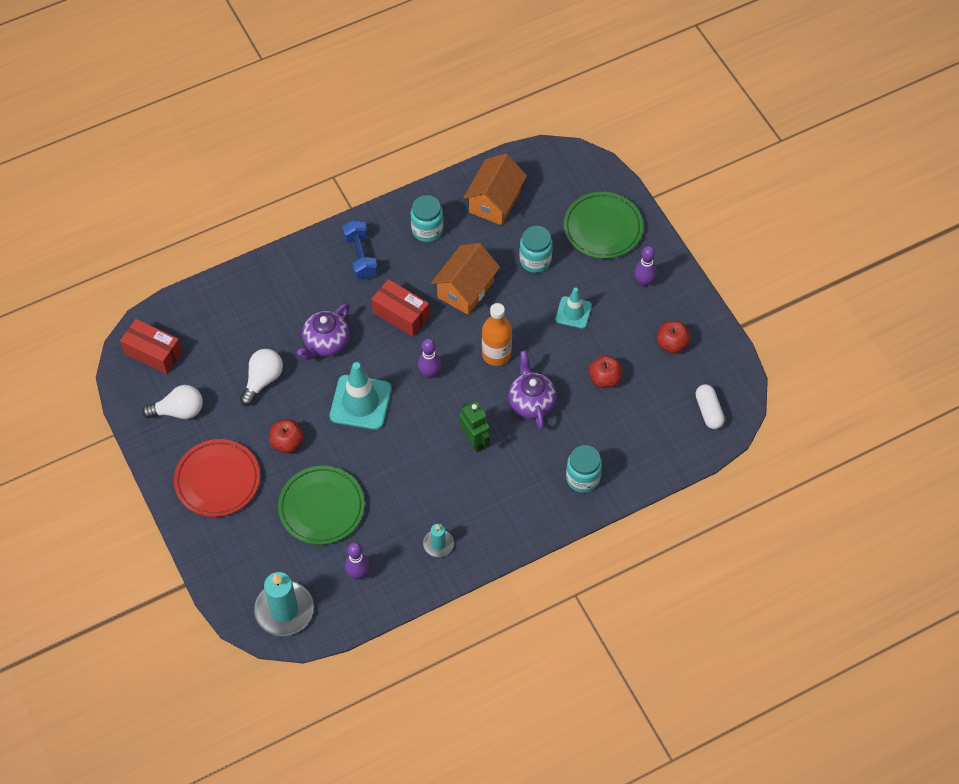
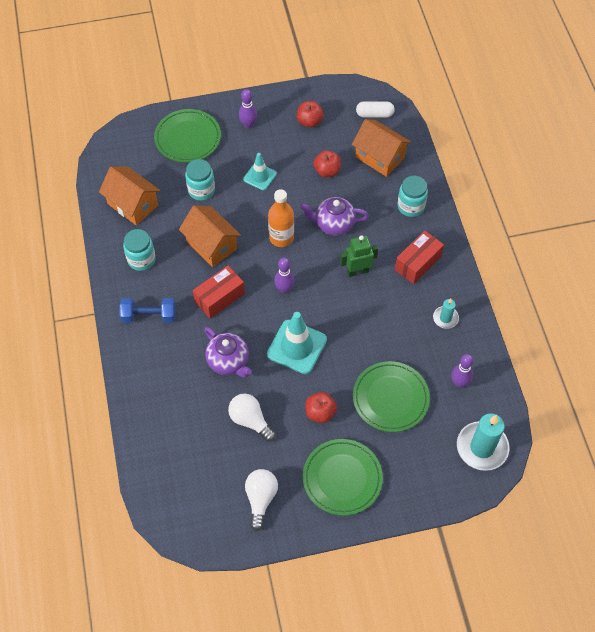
camera: 75 degrees left, 0 degrees up
red box [120,319,182,374] -> red box moved to [395,231,444,284]
red plate [174,439,260,517] -> green plate [303,439,383,516]
none -> orange house [352,119,411,177]

